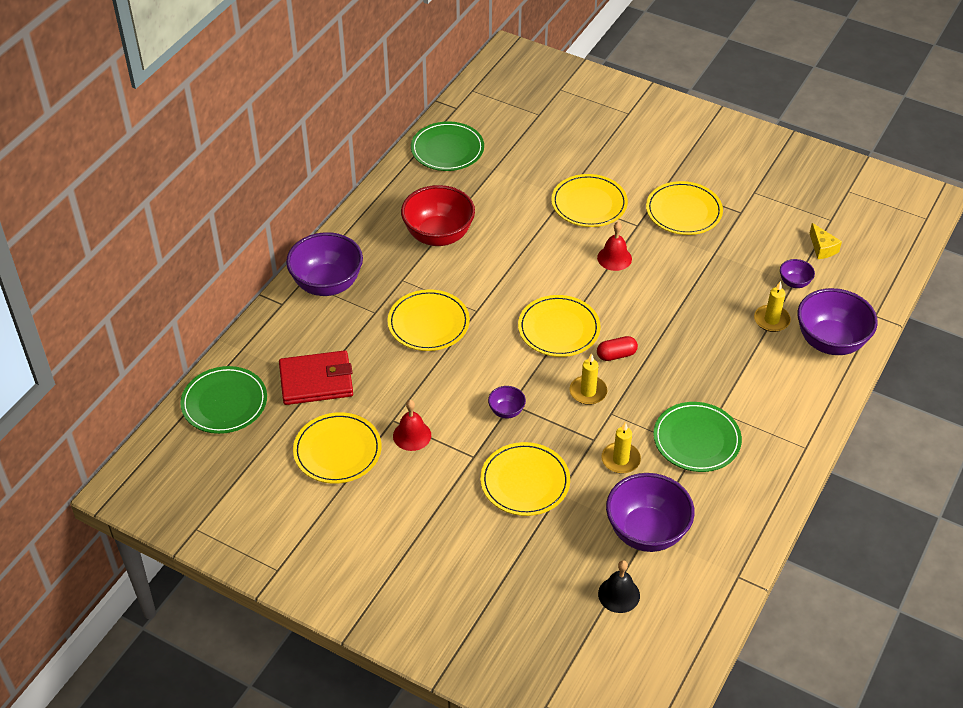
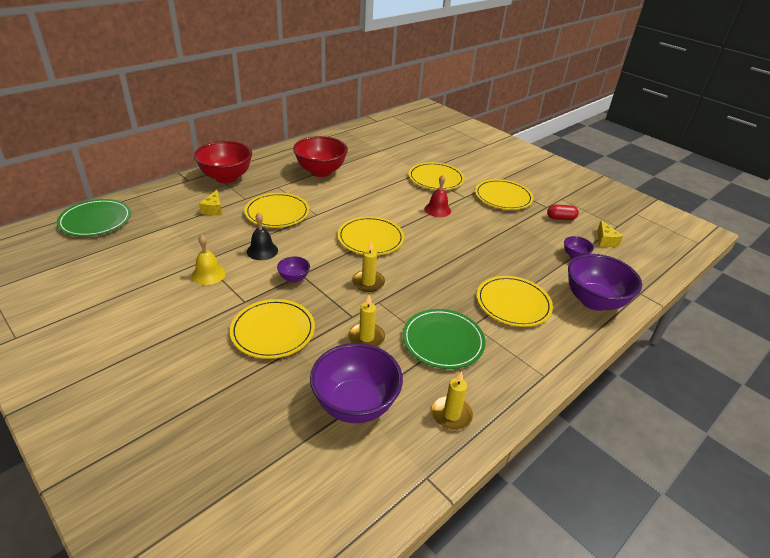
camera: 15 degrees right, 10 degrees down
red wallet [279,350,353,405] -> none
purple bowl [286,232,363,296] -> red bowl [194,141,252,183]
yellow plate [293,412,382,484] -> yellow plate moved to [477,276,553,327]
red bell [393,400,431,451] -> yellow bell [192,235,226,285]
green plate [411,121,484,171] -> none
red capsule [597,336,638,361] -> red capsule moved to [547,204,579,220]
black bell [598,560,640,613] -> black bell moved to [247,213,278,260]
yellow candle [754,281,791,332] -> yellow candle moved to [431,371,473,430]
none -> yellow cheese [199,190,222,216]

